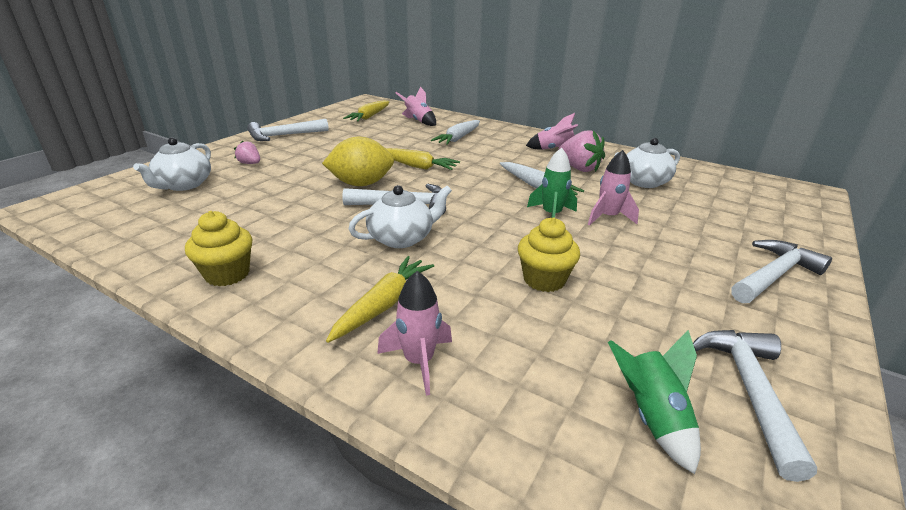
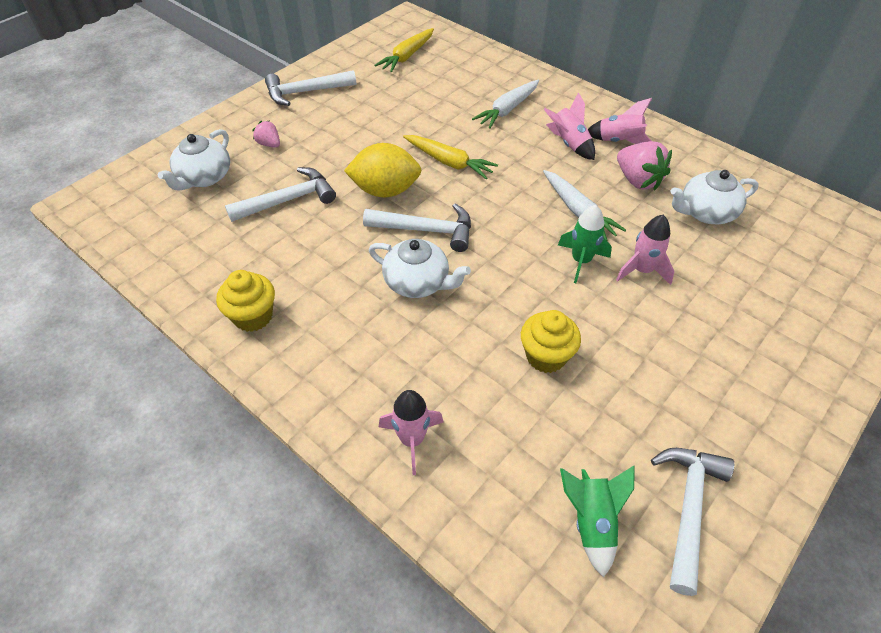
camera: 10 degrees right, 20 degrees up
yellow carrot [326,256,434,343] -> none
white teapot [348,185,452,248] -> white teapot turned 45 degrees clockwise [369,239,471,298]
pink rocket [396,86,436,126] -> pink rocket moved to [544,92,595,160]
white hammer [731,240,832,303] -> white hammer moved to [225,167,336,222]

